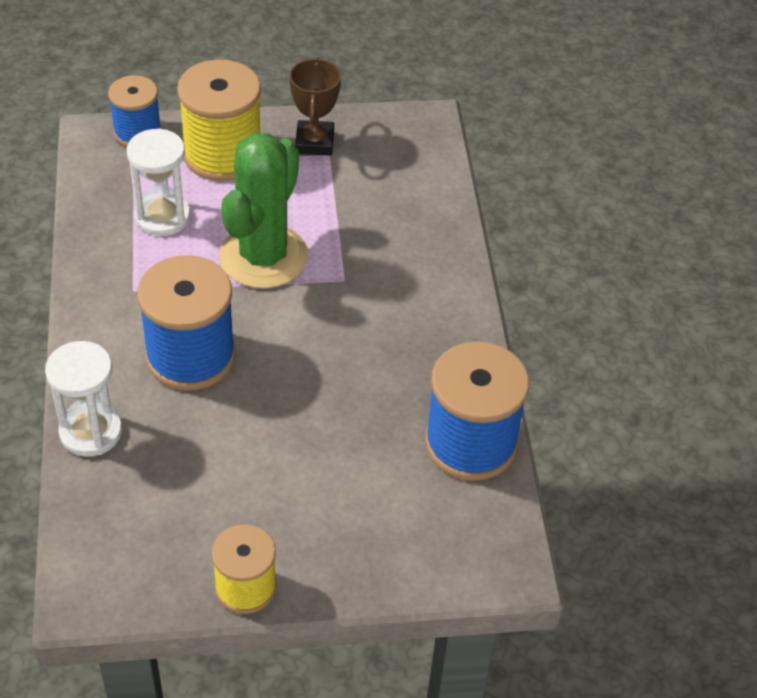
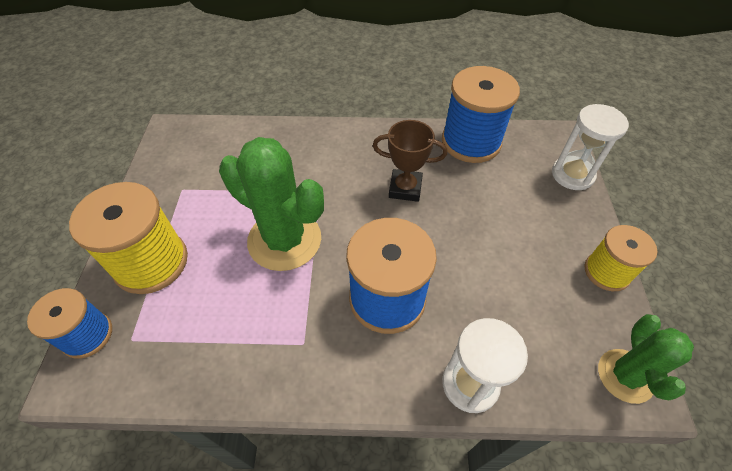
camera: 80 degrees left, 5 degrees up
white hourglass [127,128,190,236] -> white hourglass moved to [552,104,629,190]
brown trophy [289,58,341,156] -> brown trophy moved to [373,120,448,202]
none -> green cactus [598,314,694,404]

